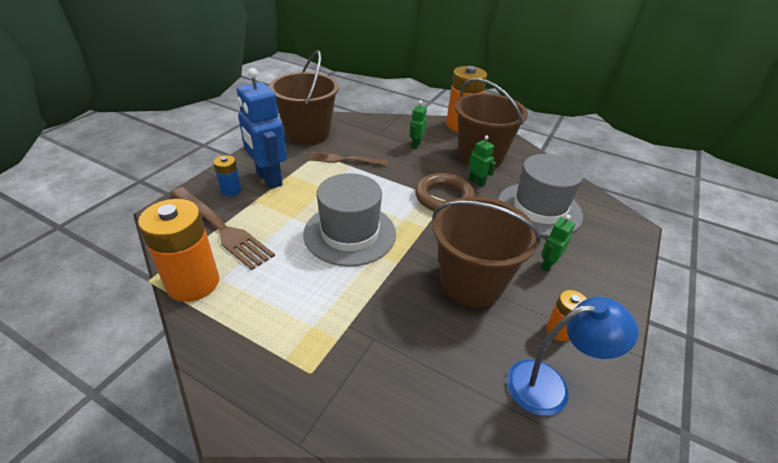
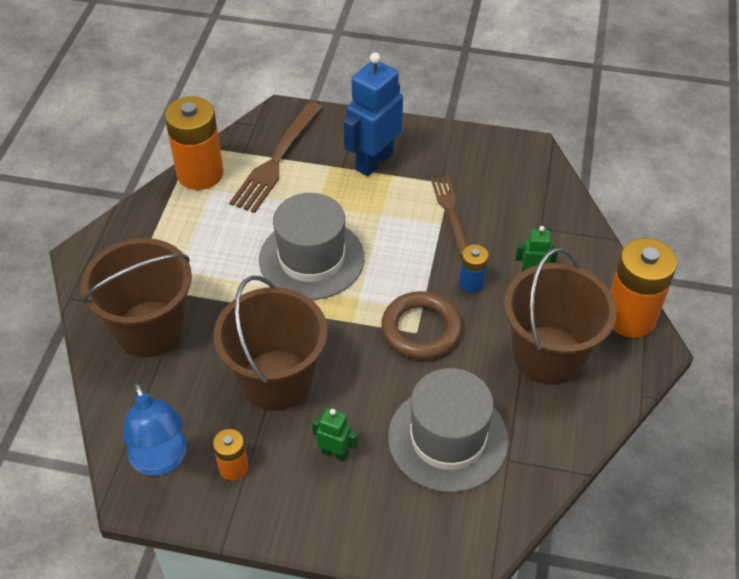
camera: 75 degrees right, 10 degrees up
blue battery [213,155,242,196] -> blue battery moved to [459,244,489,293]
brown bucket [269,50,339,145] -> brown bucket moved to [81,238,192,357]
green robot [468,135,496,187] -> none

